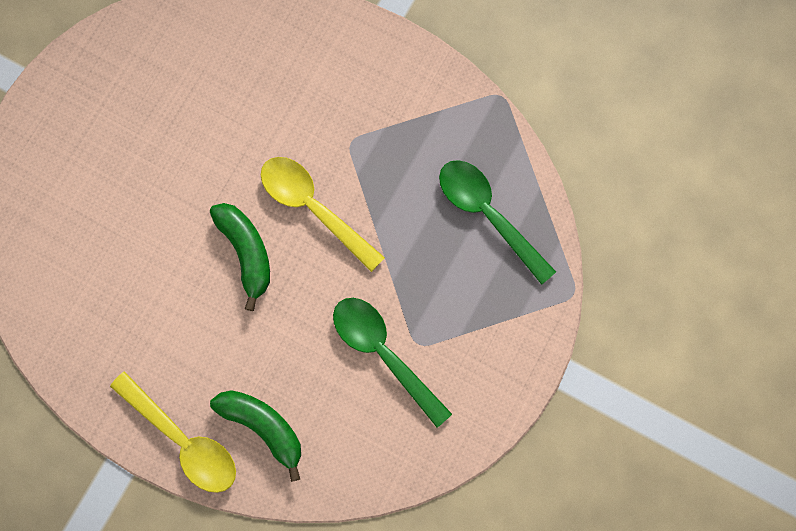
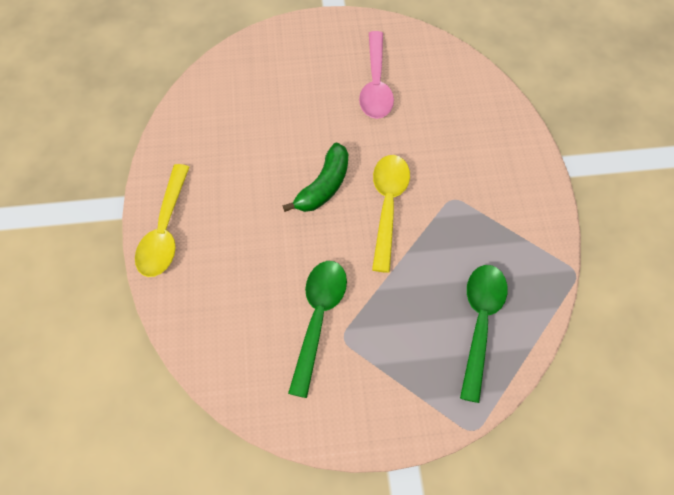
camera: 55 degrees right, 15 degrees down
green banana [210,390,301,482] -> none
none -> pink spoon [359,31,394,119]

